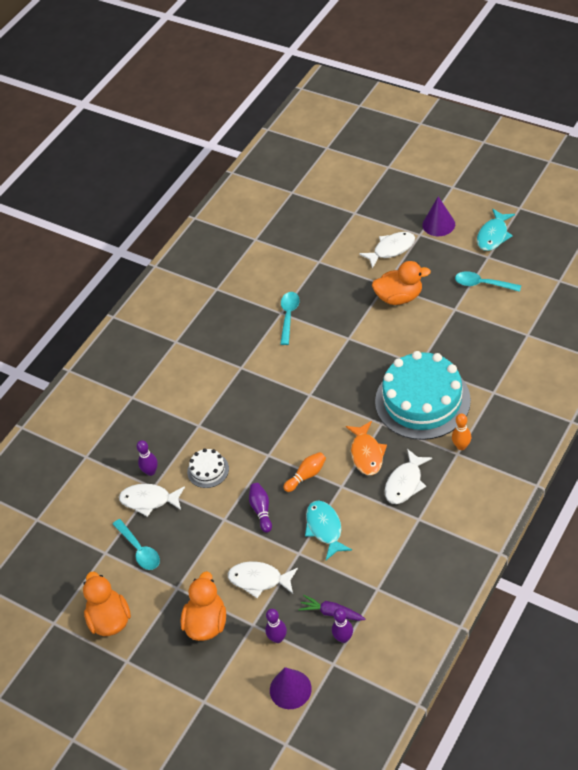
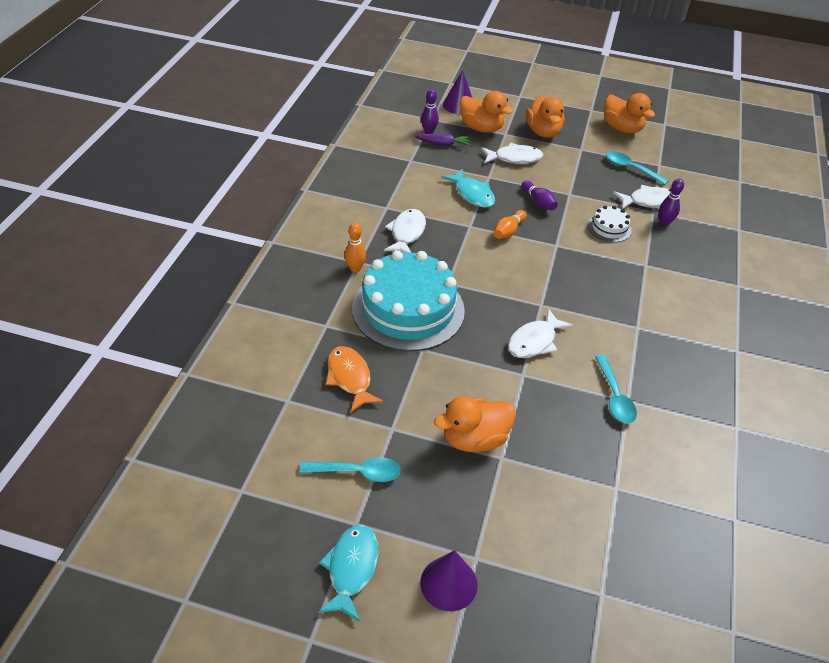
camera: 155 degrees right, 5 degrees down
purple bowling pin [265,609,287,643] -> orange duck [460,91,513,133]
orange fish [346,421,387,475] -> orange fish moved to [326,346,384,412]
white fish [359,232,415,269] -> white fish moved to [508,309,573,358]

